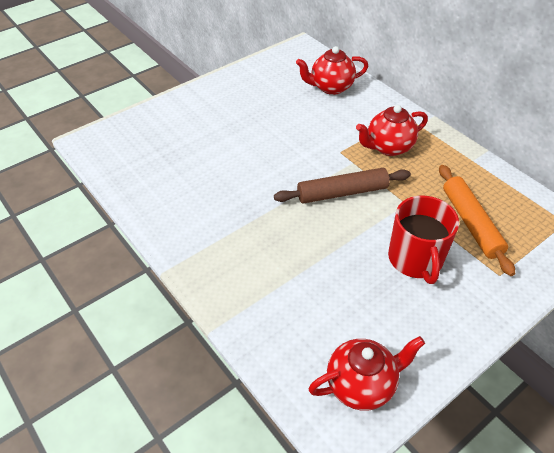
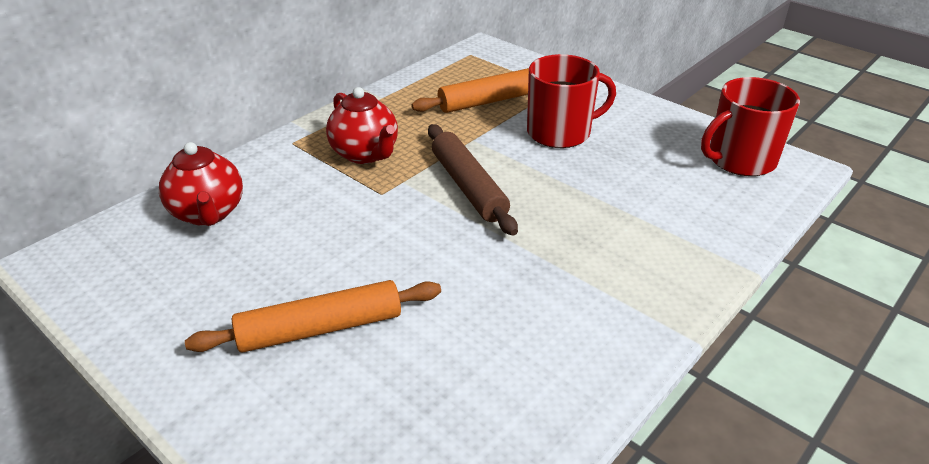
camera: 100 degrees left, 10 degrees down
red teapot [308,336,425,411] -> red mug [701,77,800,176]
none -> orange rolling pin [185,280,441,353]

